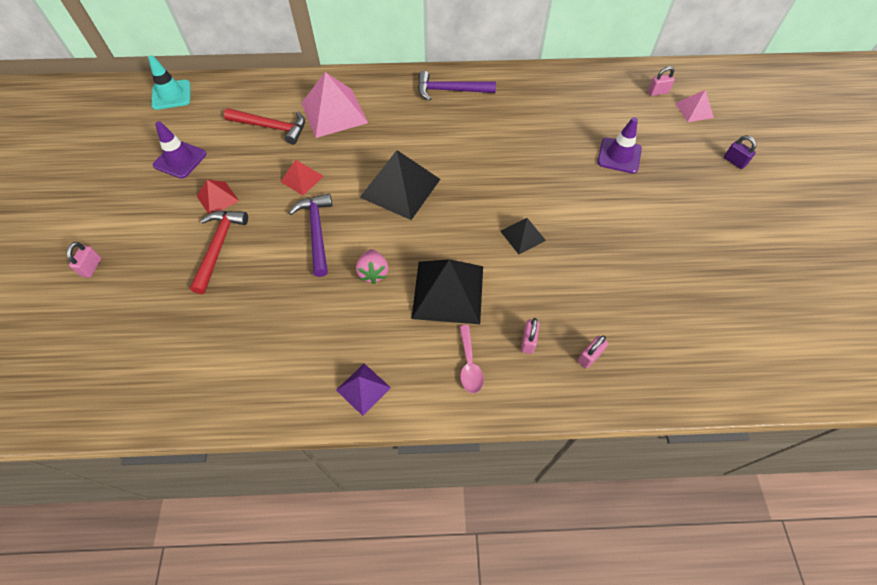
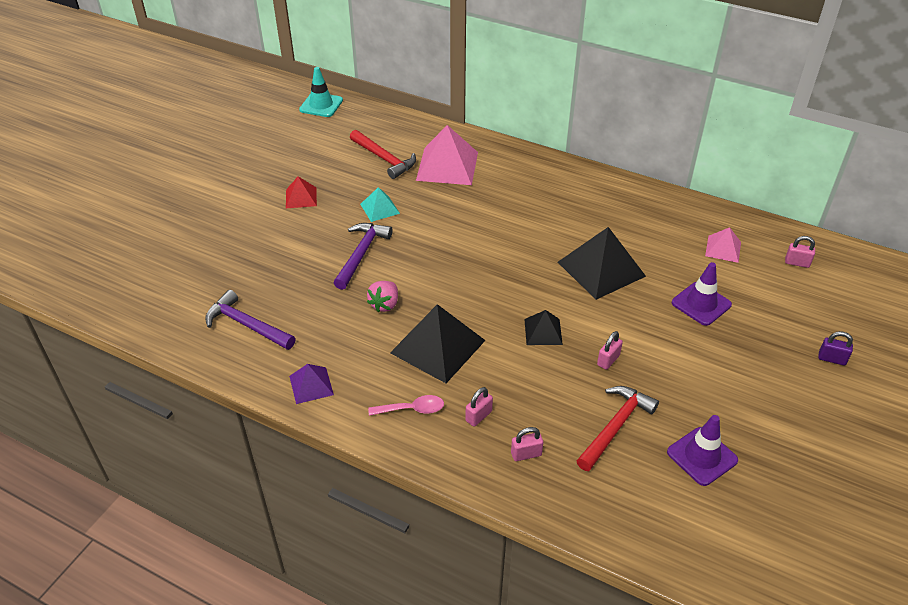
camera: 30 degrees right, 15 degrees down
pink padlock [67,242,101,278] -> pink padlock moved to [597,331,623,370]
purple traffic cone [153,121,207,179] -> purple traffic cone moved to [667,415,738,486]
red hammer [190,211,248,294] -> red hammer moved to [577,386,659,471]
red pyramid [280,160,324,195] -> turquoise pyramid [360,187,400,222]
black pyramid [360,150,440,220] -> black pyramid moved to [558,227,646,300]
purple hammer [418,71,496,101] -> purple hammer moved to [205,290,296,350]
pink spoon [460,325,484,393] -> pink spoon turned 120 degrees counterclockwise [368,395,444,416]
pink pyramid [675,90,714,122] -> pink pyramid moved to [705,227,741,263]
purple padlock [724,136,756,169] -> purple padlock turned 60 degrees counterclockwise [818,331,853,365]

